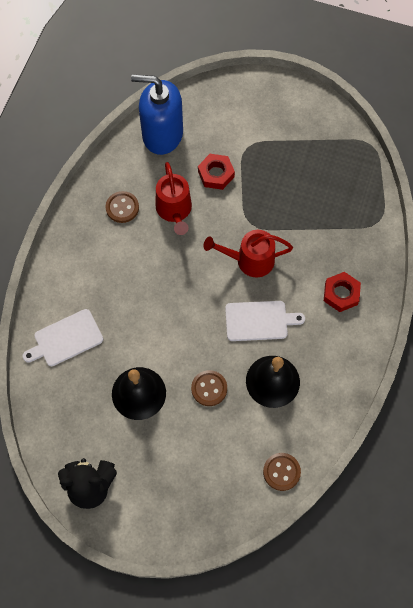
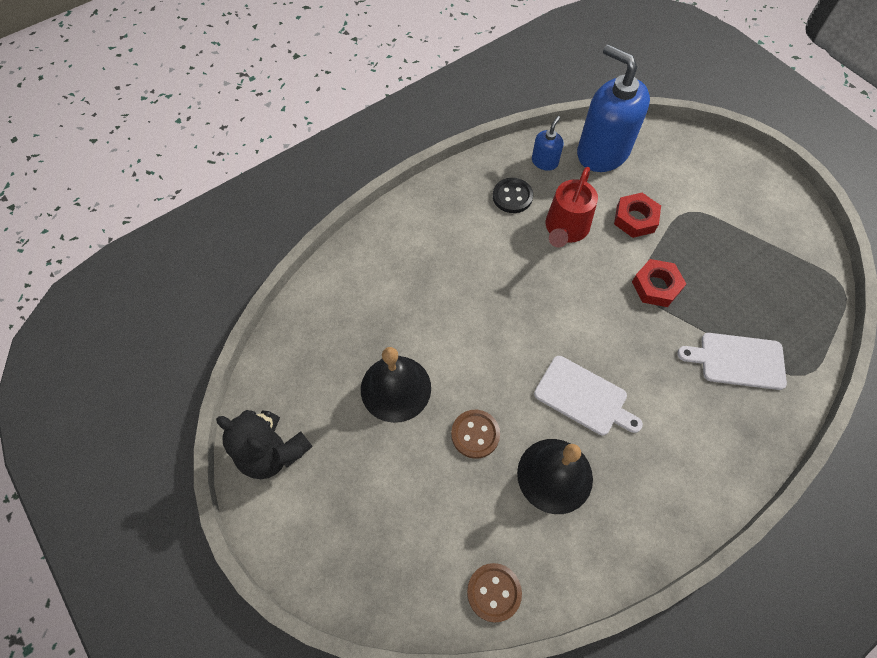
camera: 35 degrees right, 5 degrees down
white cutting board [22,309,103,366] -> white cutting board moved to [677,333,787,390]
brown button [106,191,139,223] -> black button [493,178,533,213]
red watering can [204,230,293,277] -> none
red nut [324,272,361,312] -> red nut moved to [632,259,686,307]
none -> blue soap dispenser [532,116,563,171]

